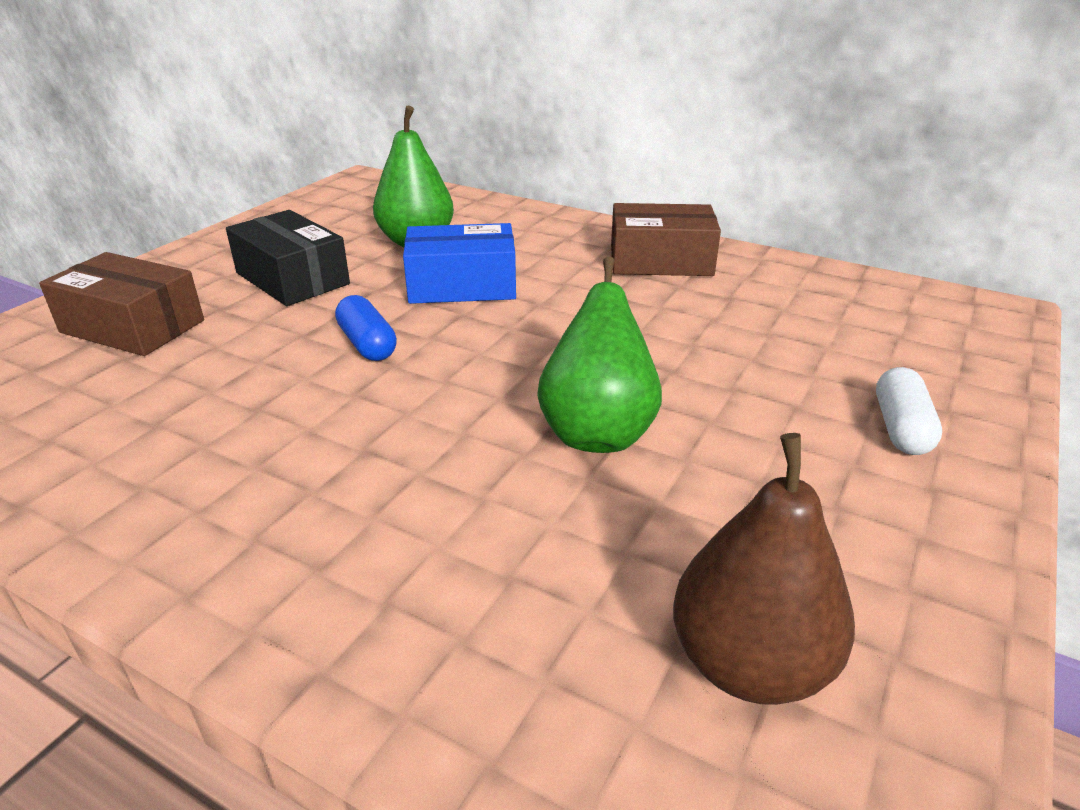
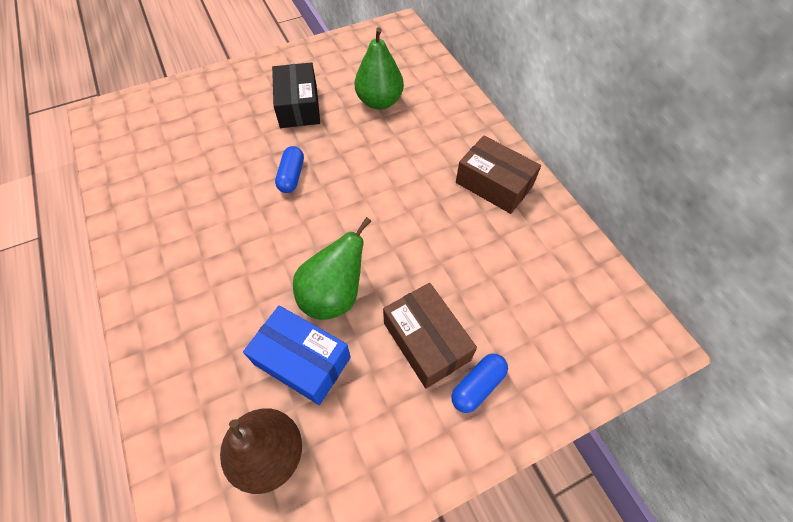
camera: 35 degrees right, 25 degrees up
brown box [39,252,204,356] -> brown box moved to [383,283,477,388]
blue box [403,223,516,304] -> blue box moved to [243,305,351,405]
white capsule [876,367,942,455] -> blue capsule [451,354,508,413]

